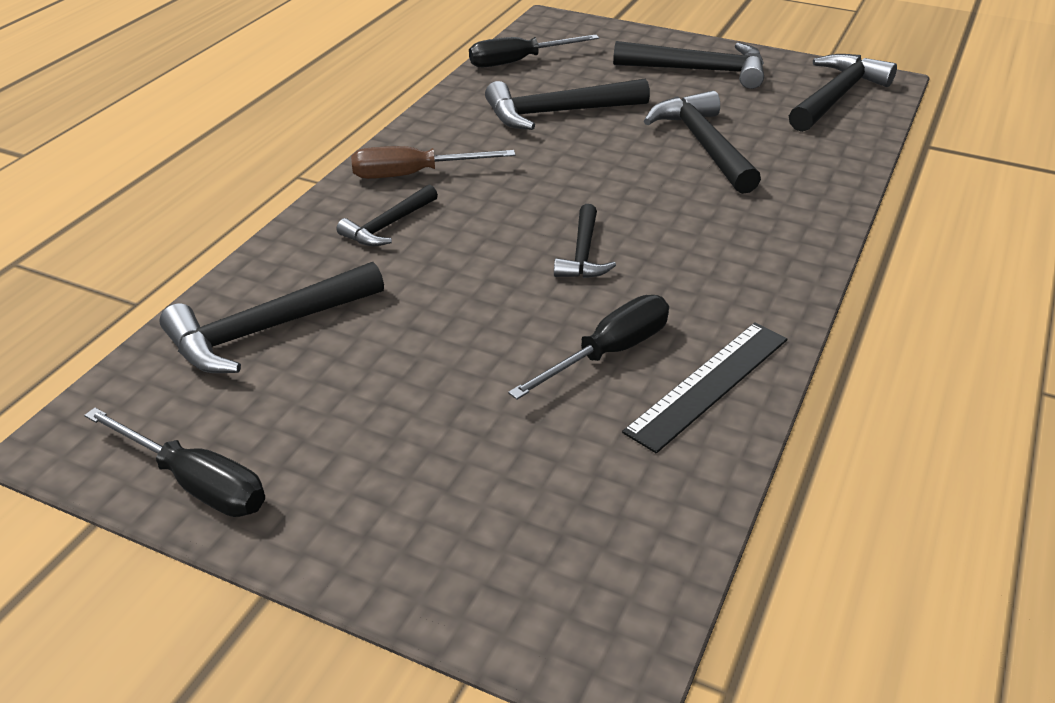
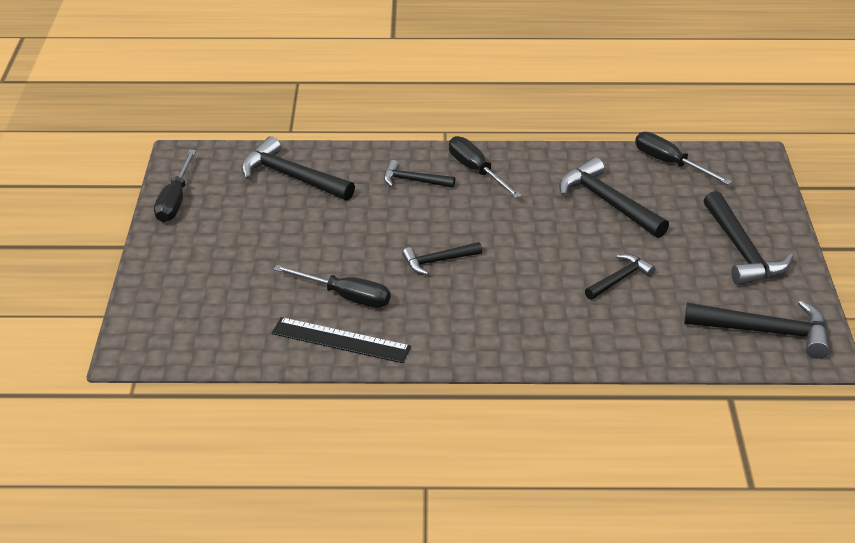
camera: 65 degrees right, 0 degrees up
brown screwdriver [351,146,515,179] -> black screwdriver [449,136,521,198]
black hammer [644,91,761,194] -> black hammer [585,254,656,300], size x0.59

